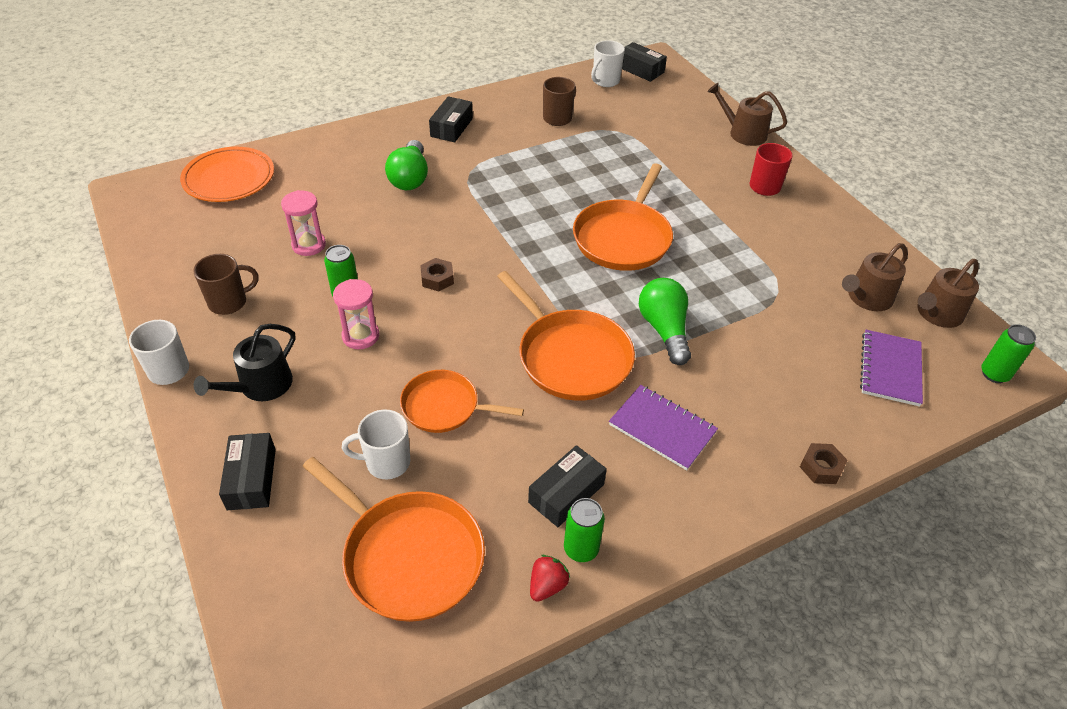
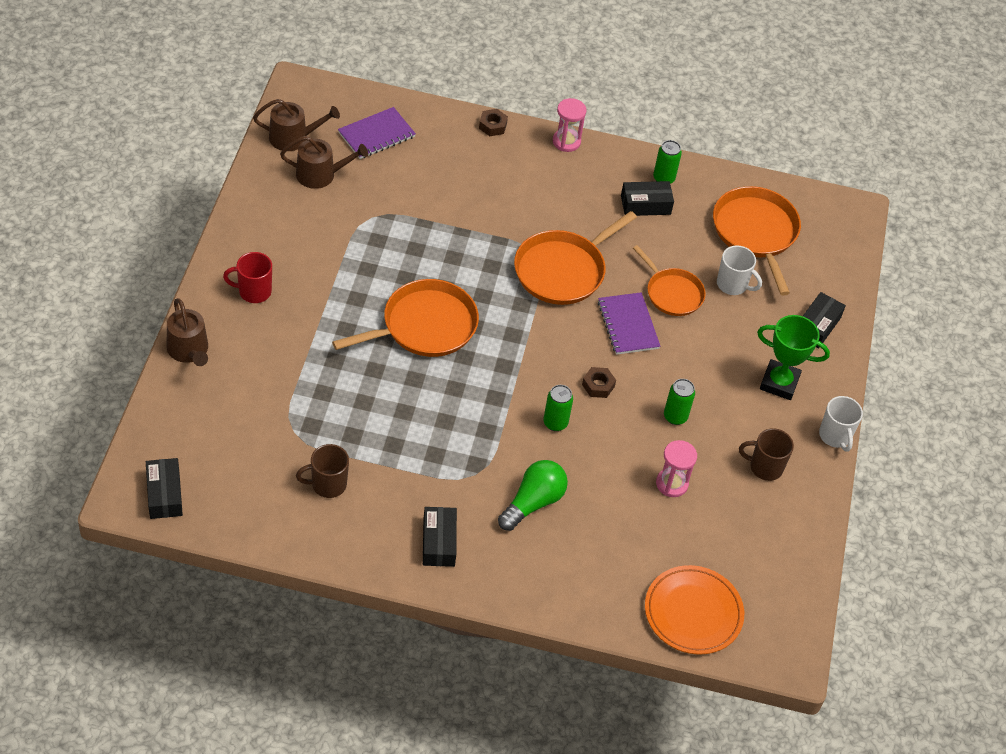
camera: 145 degrees left, 5 degrees up
black watering can [194,324,296,401] -> green trophy [757,315,830,400]
pink hourglass [333,279,379,349] -> pink hourglass moved to [553,98,586,152]
black box [429,96,473,142] -> black box turned 60 degrees counterclockwise [423,507,457,567]
orange pan [497,271,635,401] -> orange pan turned 135 degrees counterclockwise [514,211,637,305]
red strawberry [530,555,570,602] -> none
white mug [591,40,625,87] -> none
purple notebook [609,385,718,471] -> purple notebook moved to [598,292,660,355]
green light bulb [639,278,691,365] -> none
green can [981,324,1036,383] -> green can moved to [543,385,573,431]

